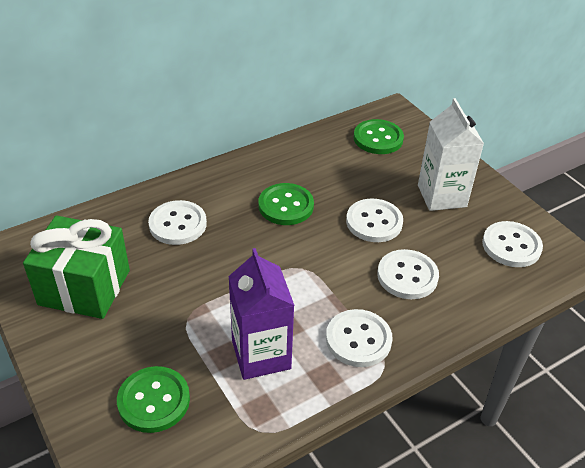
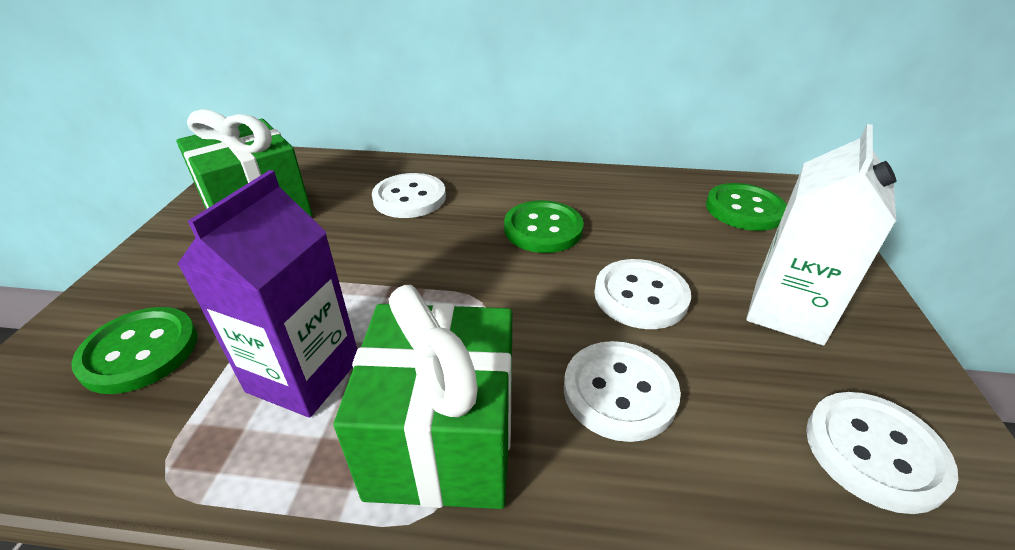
camera: 40 degrees right, 5 degrees down
white button [326,309,393,367] -> green gift [334,285,512,509]

